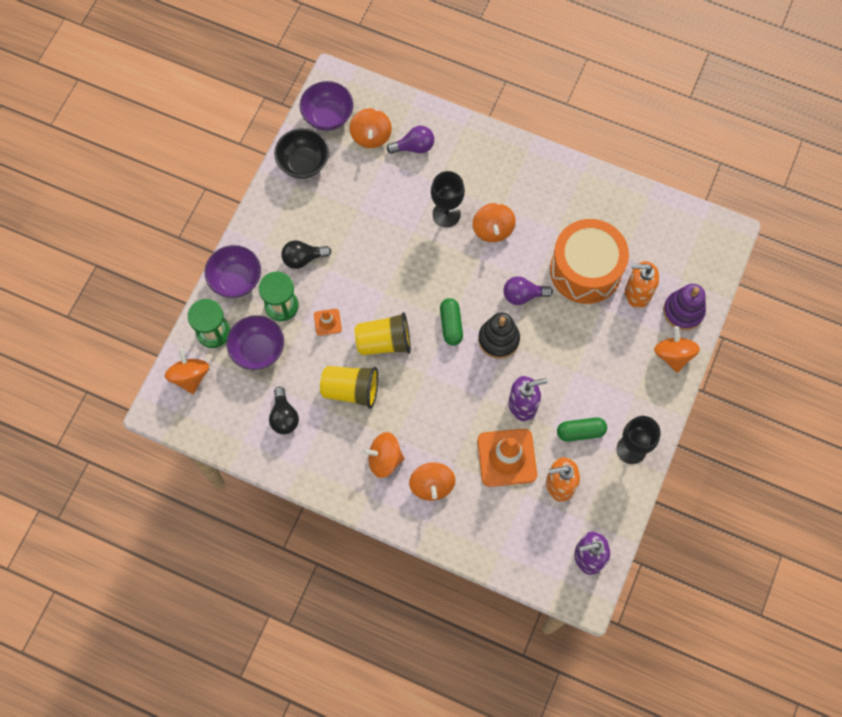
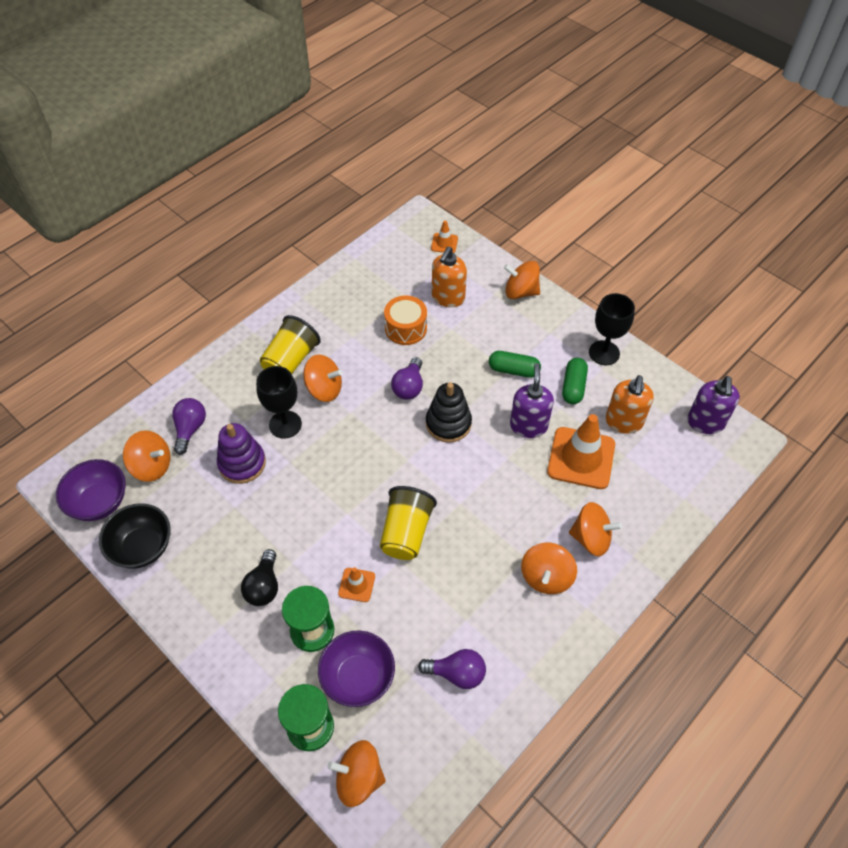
camera: 70 degrees left, 15 degrees down
purple bowl [205,245,261,298] -> none
black light bulb [269,387,299,434] -> purple light bulb [418,649,486,689]
yellow cup [320,366,378,409] -> yellow cup moved to [260,315,321,374]
green capsule [440,298,463,346] -> green capsule moved to [489,351,541,378]
orange drum [550,219,629,304] -> orange drum [384,296,427,345], size x0.56
purple stacking toy [663,284,706,330] -> purple stacking toy moved to [217,423,266,484]
none -> orange traffic cone [431,220,458,253]

